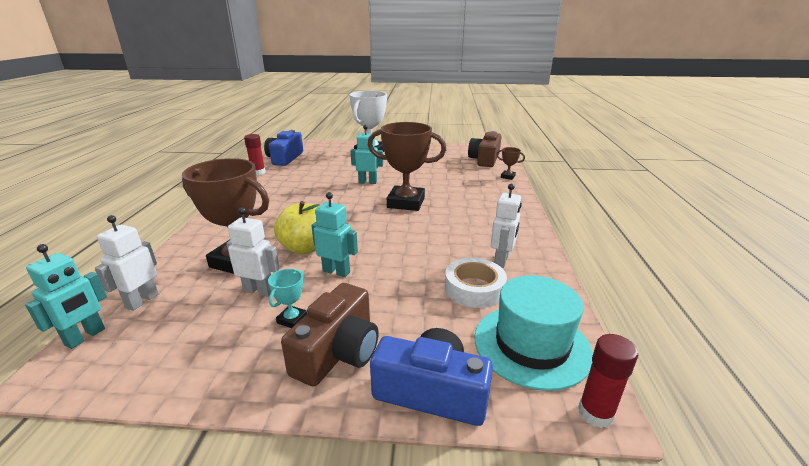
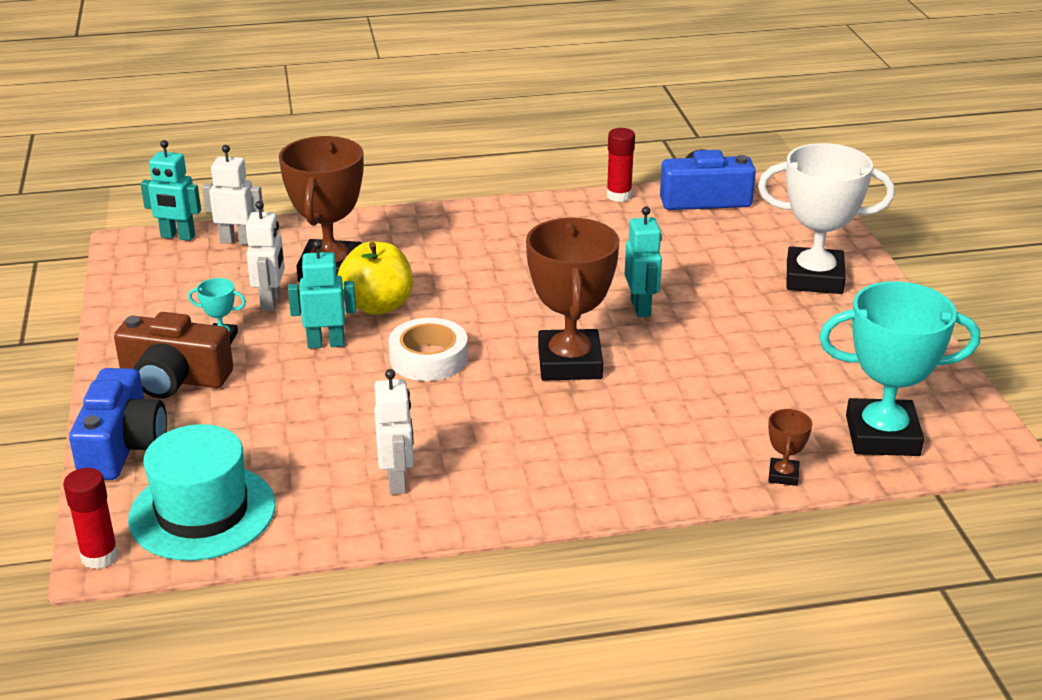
camera: 75 degrees right, 5 degrees up
turquoise robot [311,192,358,277] -> turquoise robot turned 105 degrees counterclockwise [288,240,356,349]
white tape [445,258,507,308] -> white tape moved to [389,318,468,381]
brown camera [468,131,502,167] -> turquoise trophy [819,281,980,456]
white robot [491,184,522,268] -> white robot turned 105 degrees counterclockwise [374,369,414,495]

